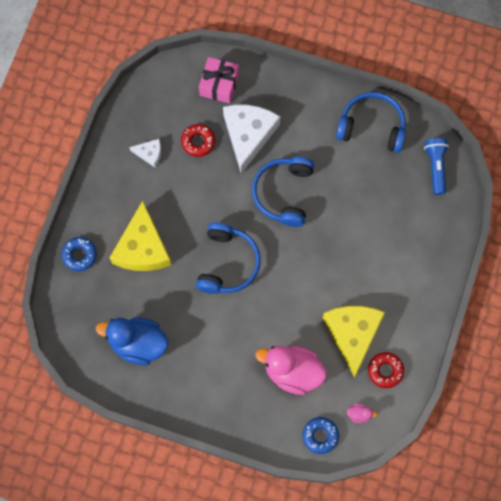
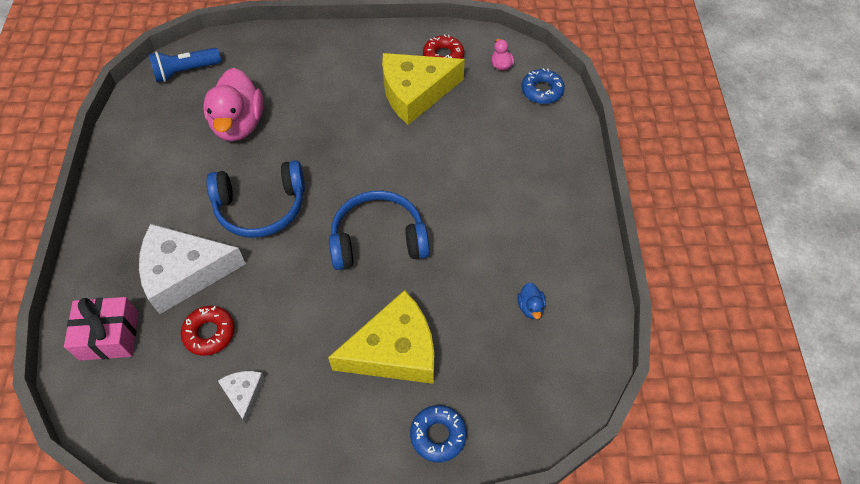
camera: 110 degrees left, 15 degrees down
blue duck [96,317,168,365] -> blue duck [518,282,546,319], size x0.41
pink duck [255,346,327,395] -> pink duck moved to [203,68,263,141]
blue headphones [336,92,406,153] -> none

